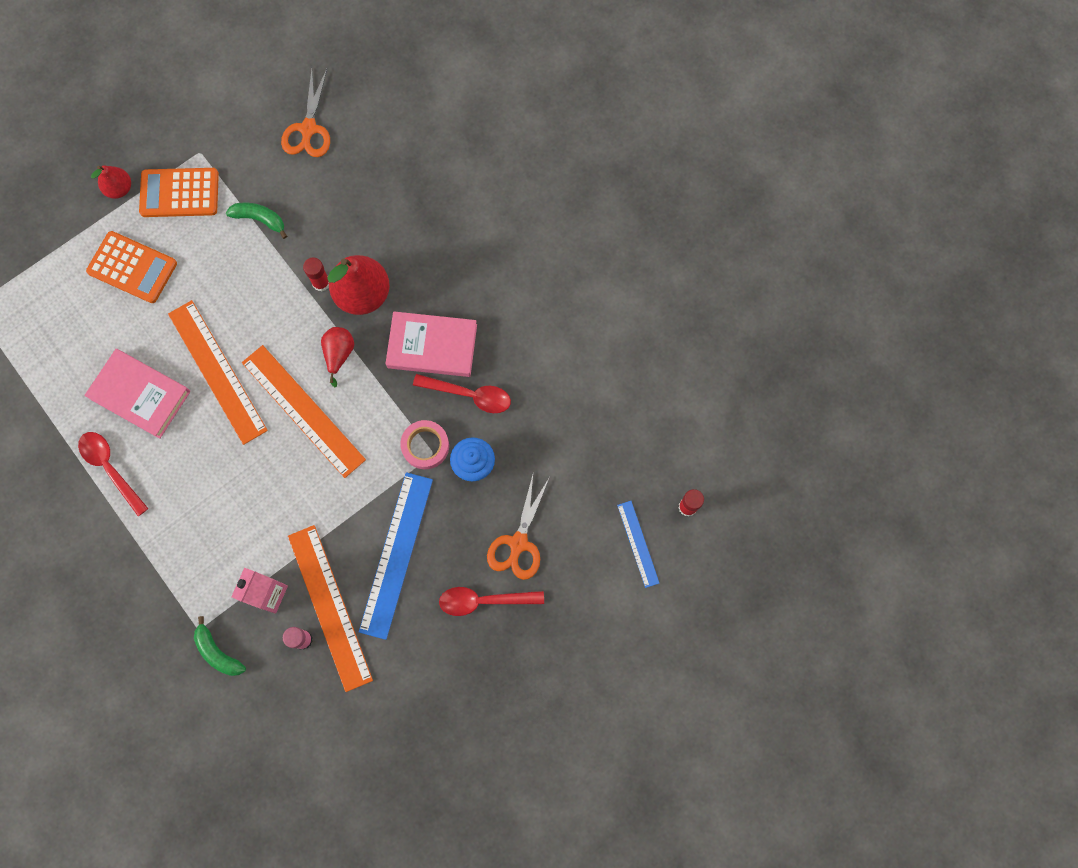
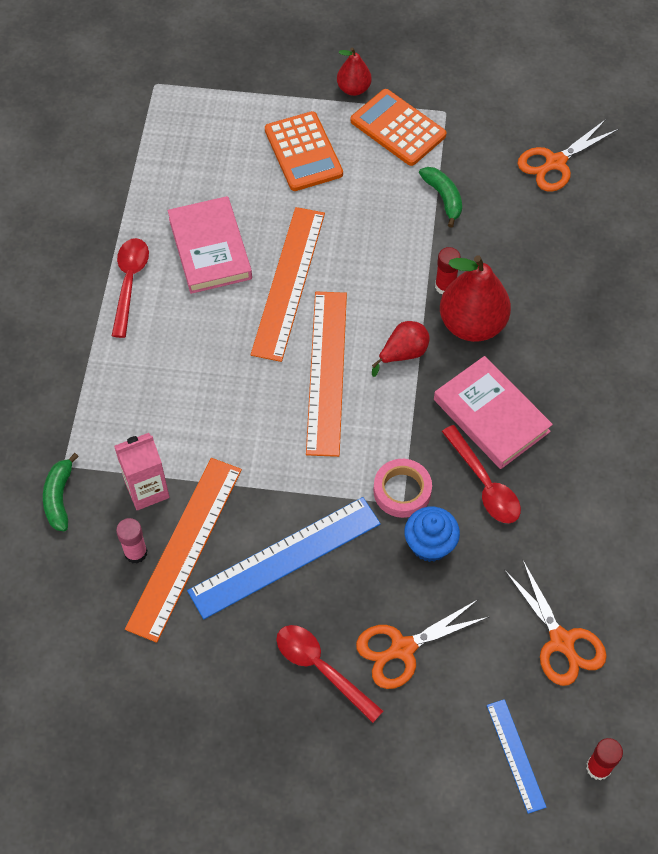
camera: 45 degrees right, 15 degrees down
blue ruler [617,501,659,588] -> blue ruler turned 45 degrees counterclockwise [487,699,546,814]
none -> orange scissors [504,559,607,686]

